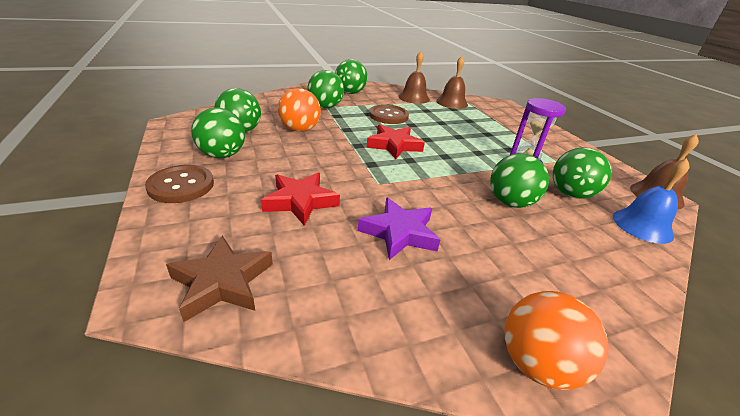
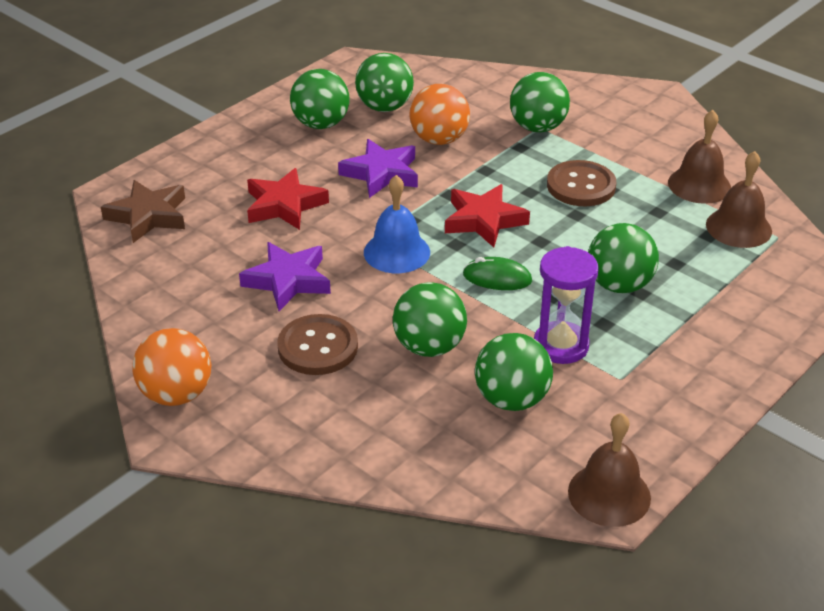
camera: 65 degrees right, 5 degrees up
brown button [145,165,214,203] -> brown button moved to [277,314,358,375]
green ball [335,59,368,94] -> green ball moved to [588,223,659,293]
blue bell [613,158,690,244] -> blue bell moved to [364,175,430,273]
none -> purple star [338,139,418,198]
none -> green mouse [463,257,532,290]

